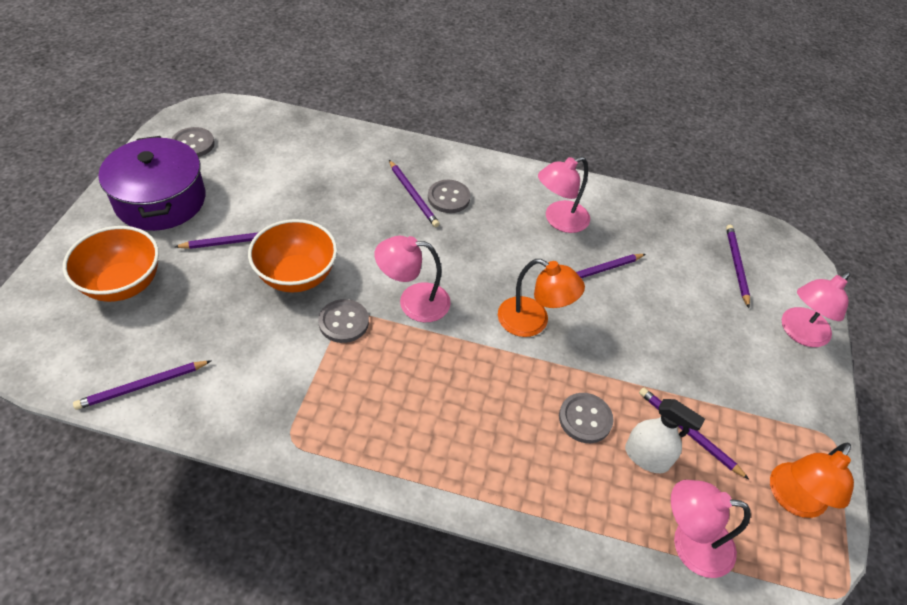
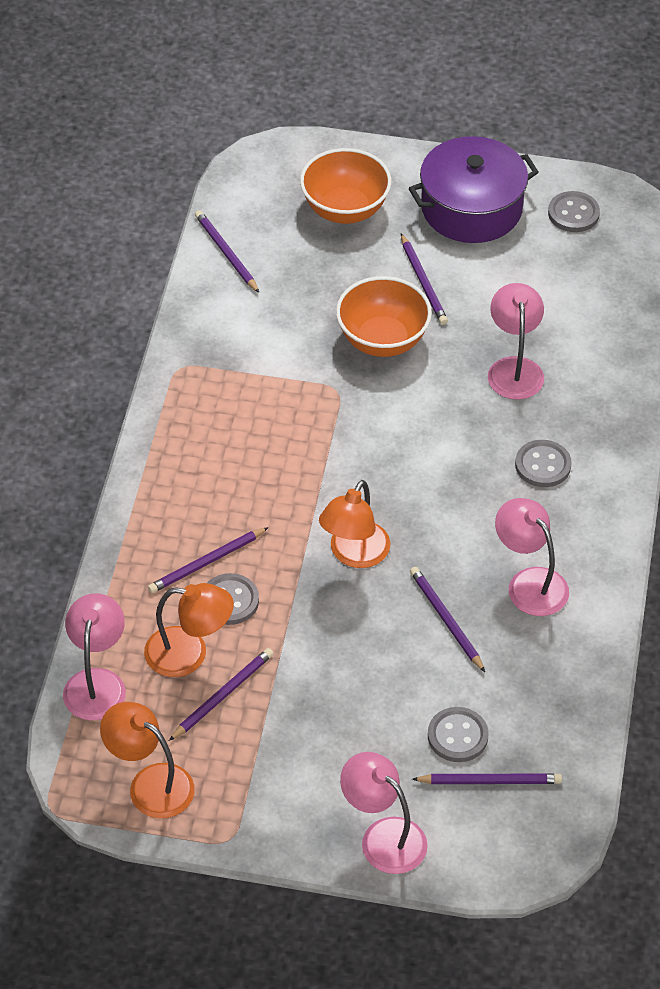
camera: 90 degrees right, 0 degrees up
grey button [318,299,369,343] -> grey button moved to [428,707,489,762]
pink lamp [374,236,451,322] -> pink lamp moved to [488,283,544,400]
purple pencil [389,160,440,227] -> purple pencil moved to [148,527,269,593]
white spray bottle [625,399,705,473] -> orange lamp [144,583,234,677]

